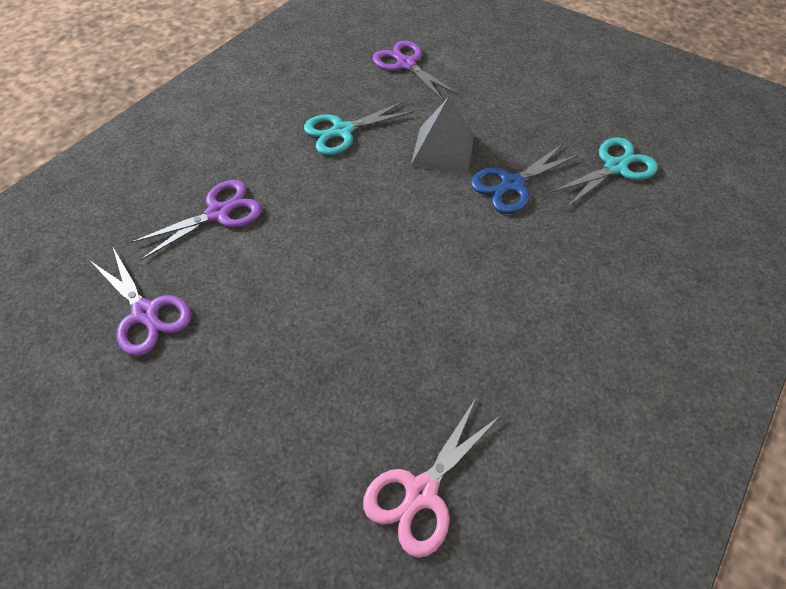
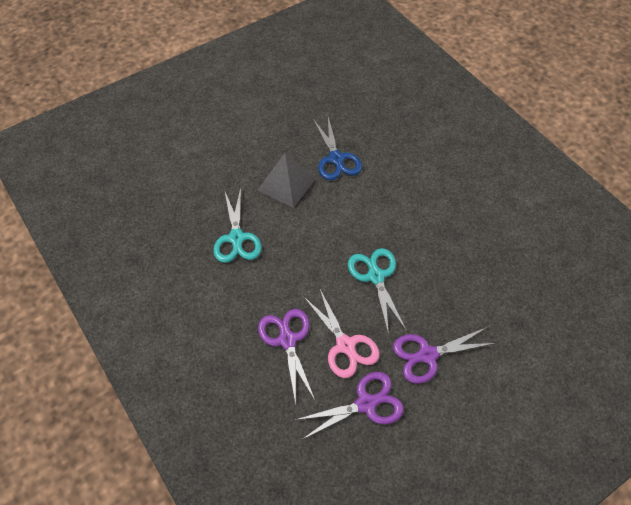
camera: 70 degrees left, 0 degrees up
pink scissors [363,398,501,558] -> pink scissors moved to [303,288,380,378]
purple scissors [373,41,459,102] -> purple scissors moved to [393,327,496,384]
turquoise scissors [550,137,658,208] -> turquoise scissors moved to [348,248,407,335]

